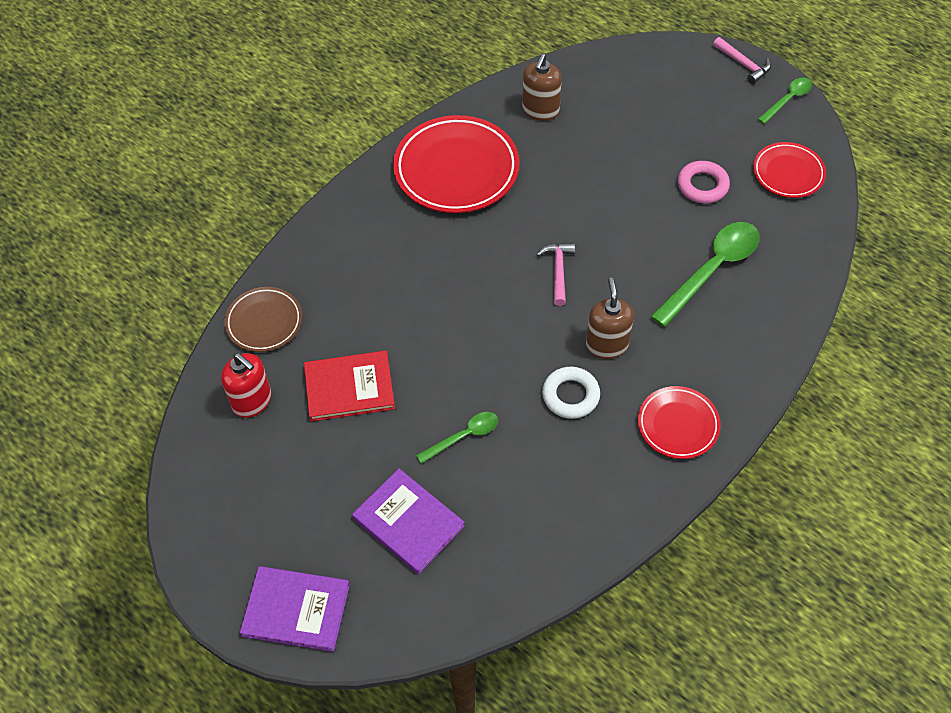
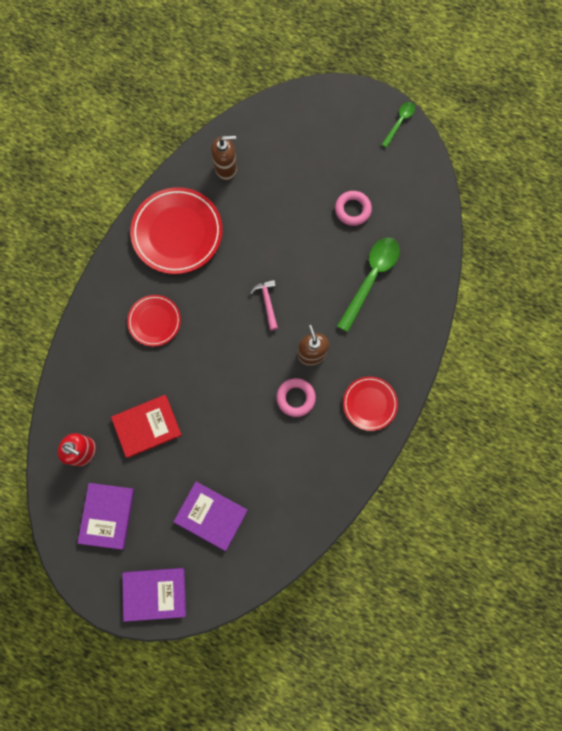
camera: 15 degrees left, 20 degrees up
brown plate [225,287,302,352] -> none
green spoon [416,412,498,464] -> none
brown soap dispenser [522,54,562,121] -> brown soap dispenser turned 105 degrees counterclockwise [211,135,237,181]
white ring [542,367,600,419] -> pink ring [276,378,316,417]
pink hammer [713,37,771,84] -> none
red plate [753,142,826,198] -> red plate moved to [127,295,181,347]
none -> purple book [78,483,134,550]

